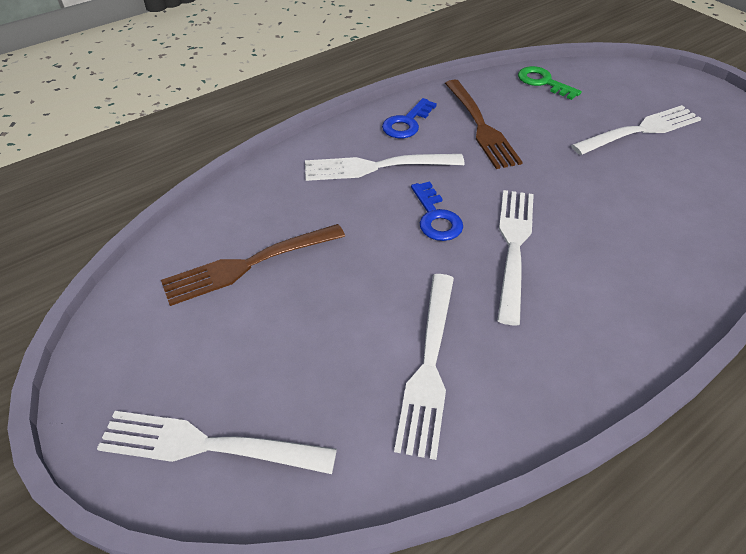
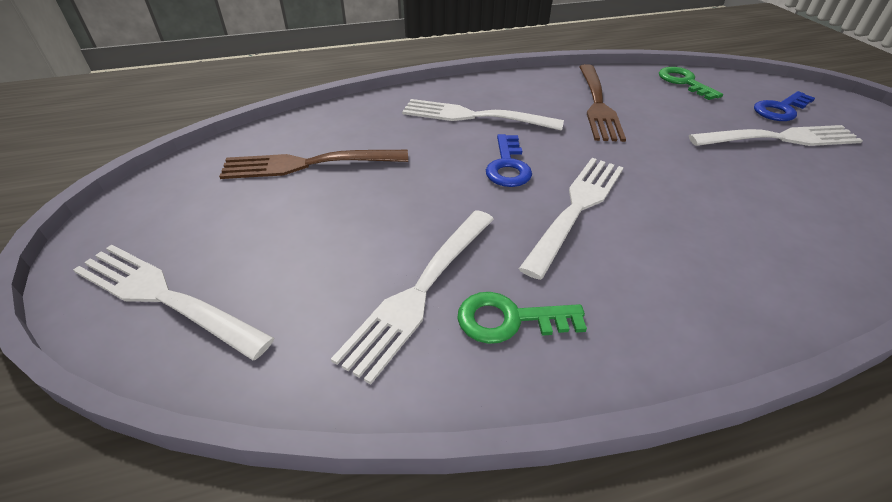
camera: 20 degrees right, 5 degrees down
blue key [382,98,437,138] -> blue key moved to [754,91,815,121]
none -> green key [457,292,587,344]

